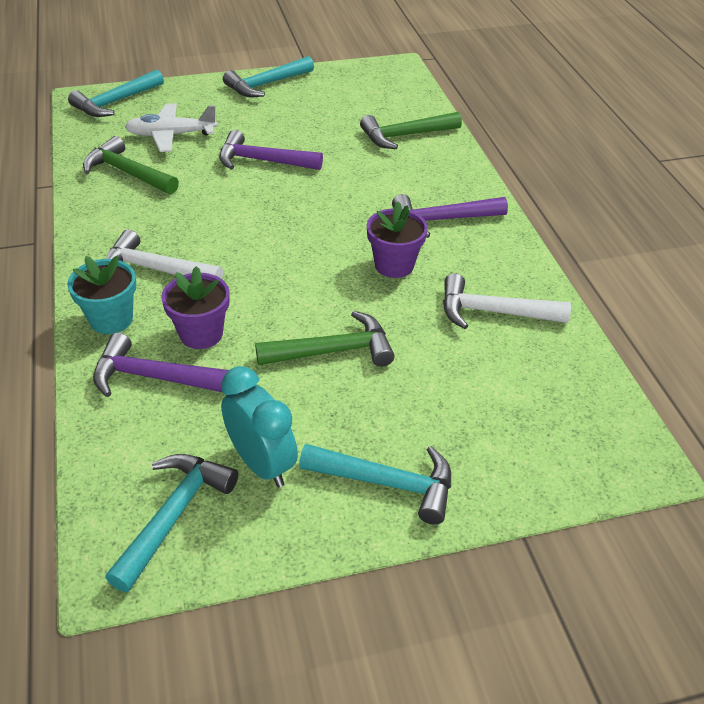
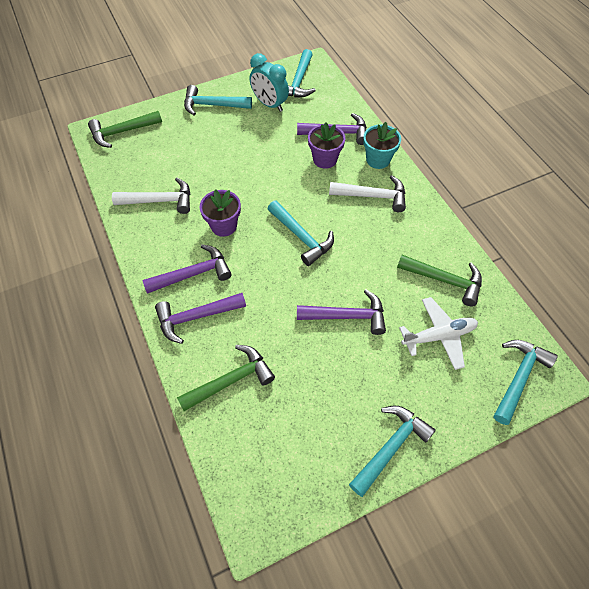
camera: 170 degrees right, 15 degrees up
green hammer [255,311,395,367] -> green hammer moved to [88,111,162,148]
none -> purple hammer [155,293,246,344]
none -> turquoise hammer [268,201,334,266]

